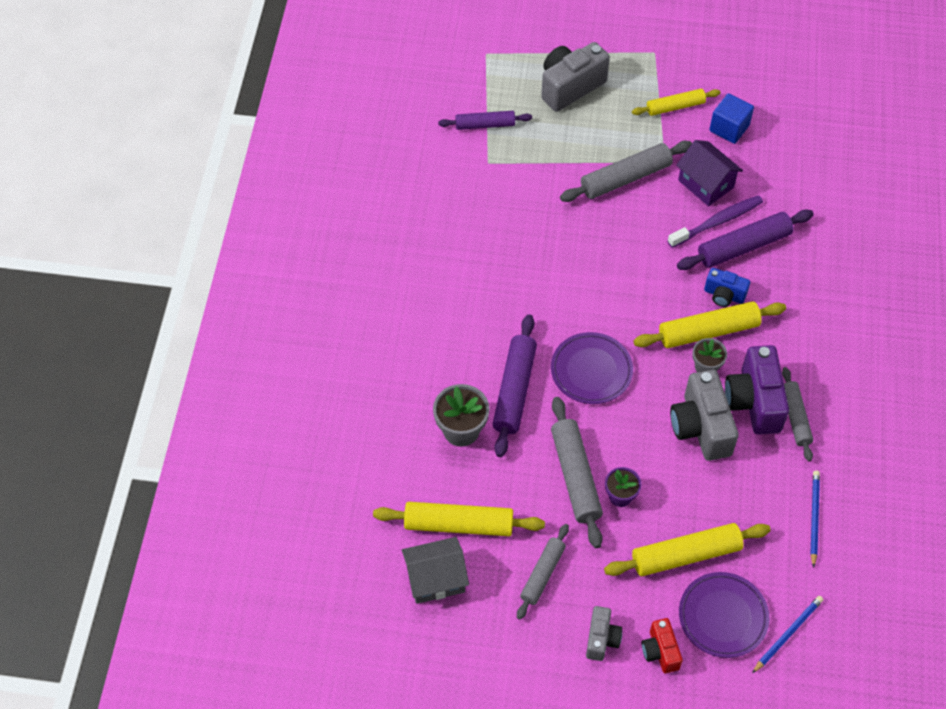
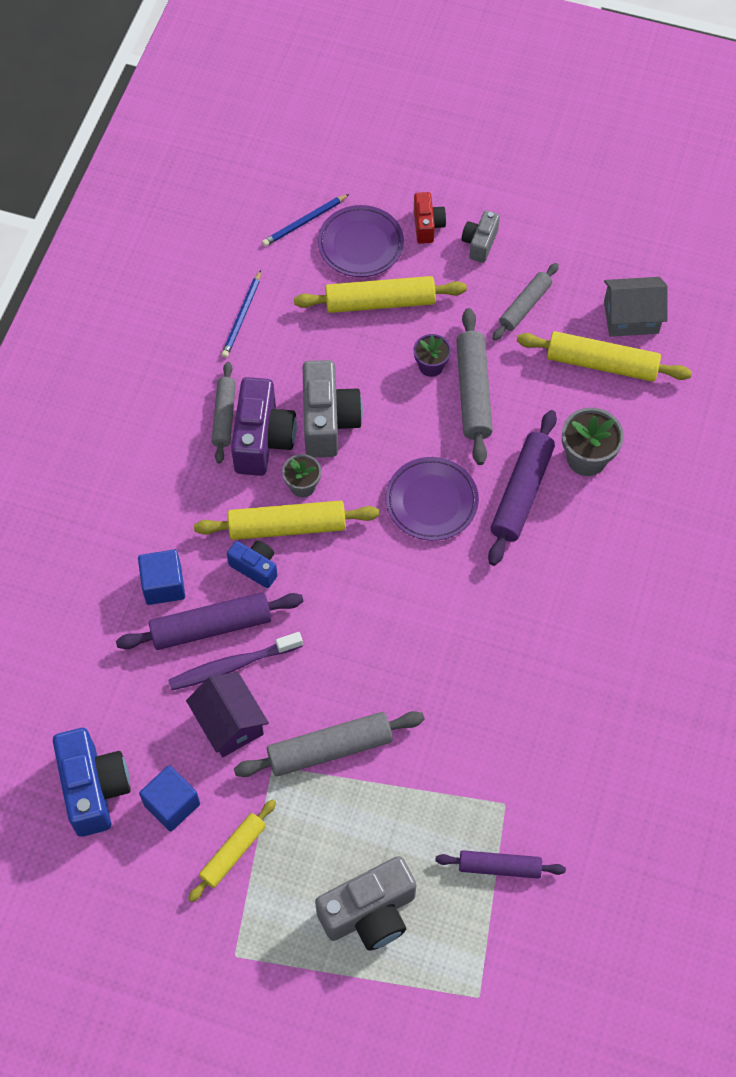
camera: 170 degrees left, 5 degrees up
yellow rolling pin [632,89,721,116] -> yellow rolling pin turned 45 degrees counterclockwise [188,799,276,902]
none -> blue camera [53,728,131,837]
none -> blue cube [138,549,185,605]

